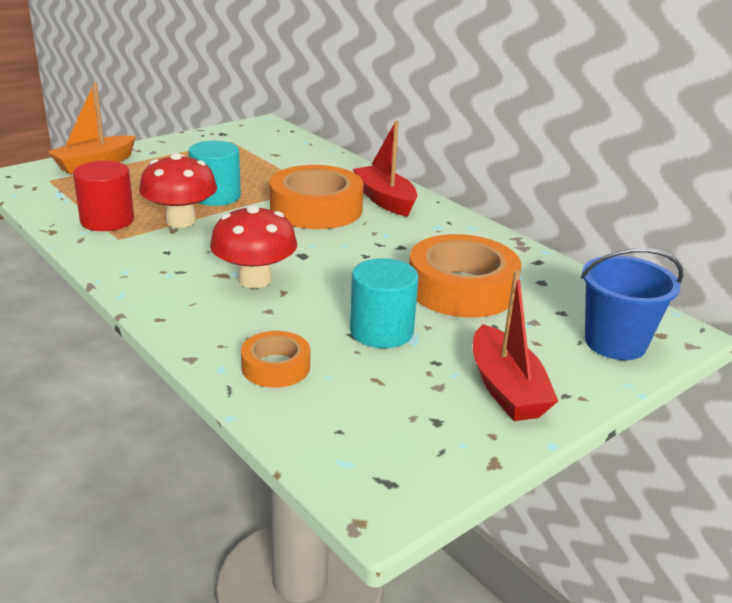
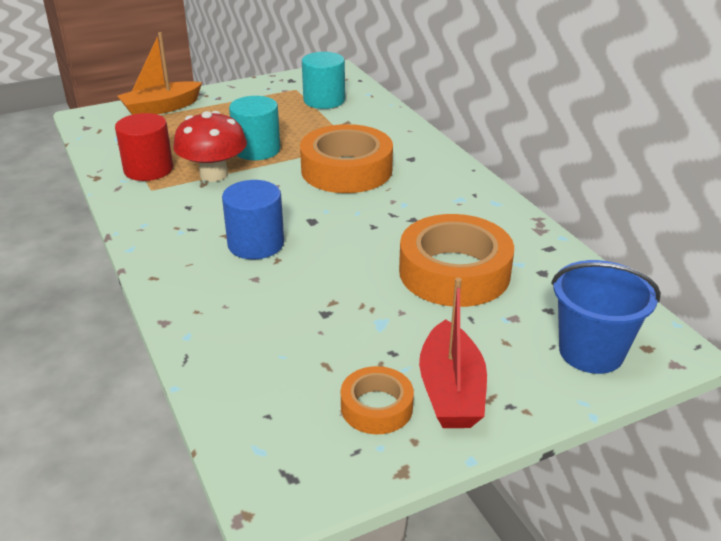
camera: 15 degrees right, 5 degrees up
red mushroom [210,205,297,288] -> blue cylinder [222,180,284,259]
orange tape [241,331,310,388] -> orange tape moved to [341,366,414,434]
turquoise cylinder [350,258,419,348] -> turquoise cylinder moved to [302,52,345,109]
red boat [353,121,417,217] -> none

